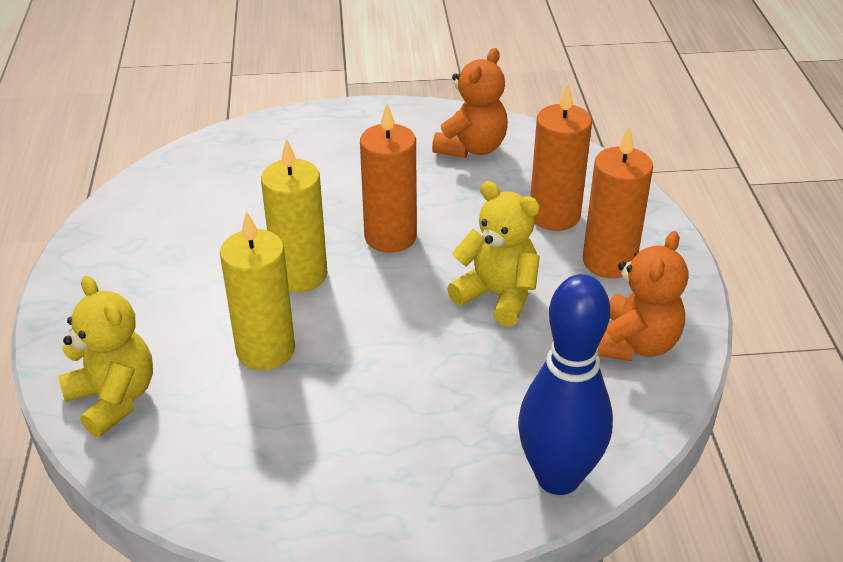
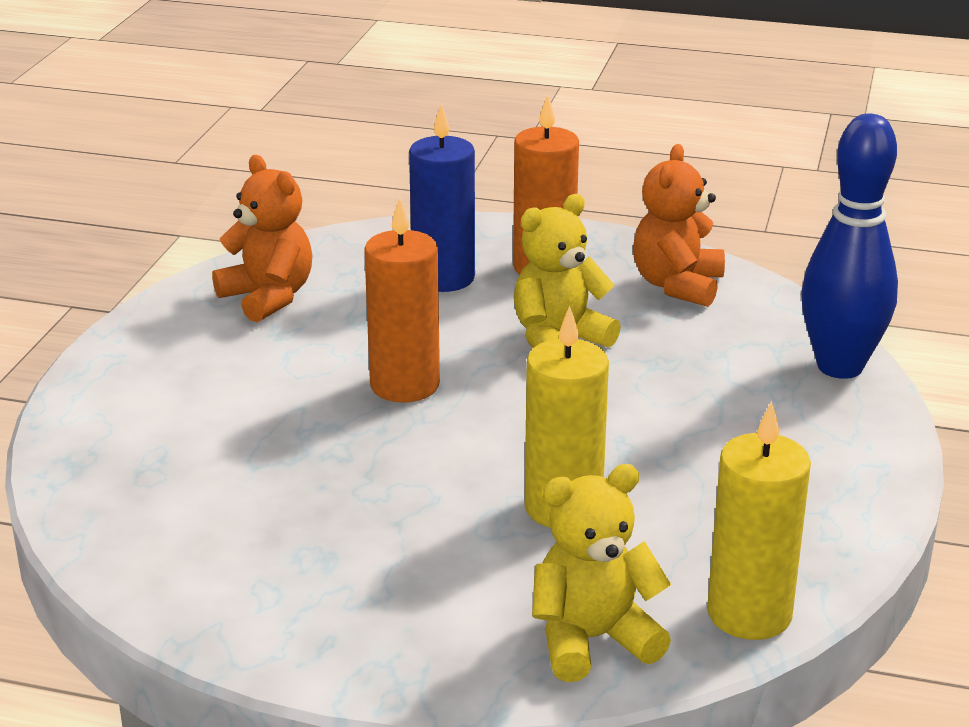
camera: 70 degrees left, 10 degrees down
yellow candle [261,139,328,292] -> yellow candle moved to [707,401,811,640]
orange candle [530,84,592,231] -> blue candle [409,104,475,292]
orange teddy bear [598,231,688,361] -> orange teddy bear turned 120 degrees counterclockwise [633,144,725,307]

